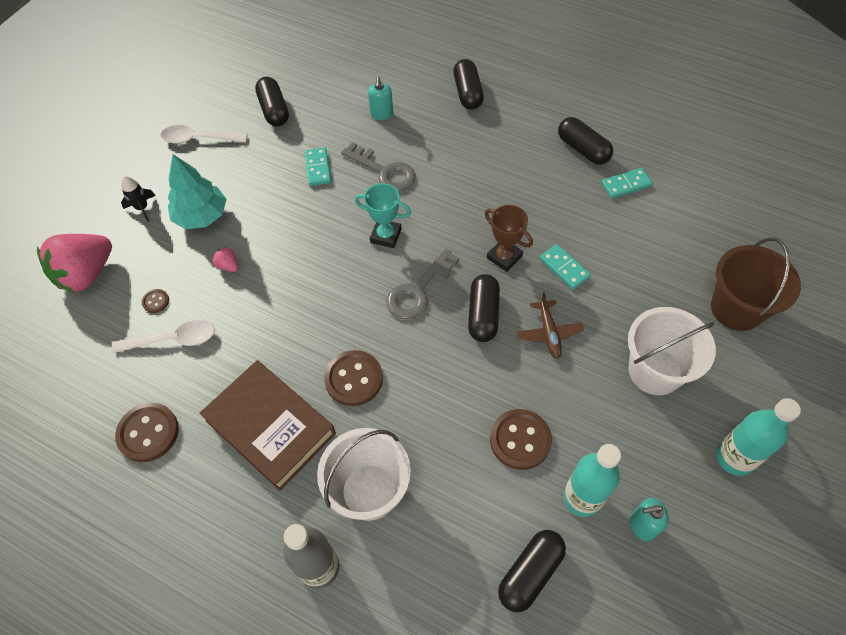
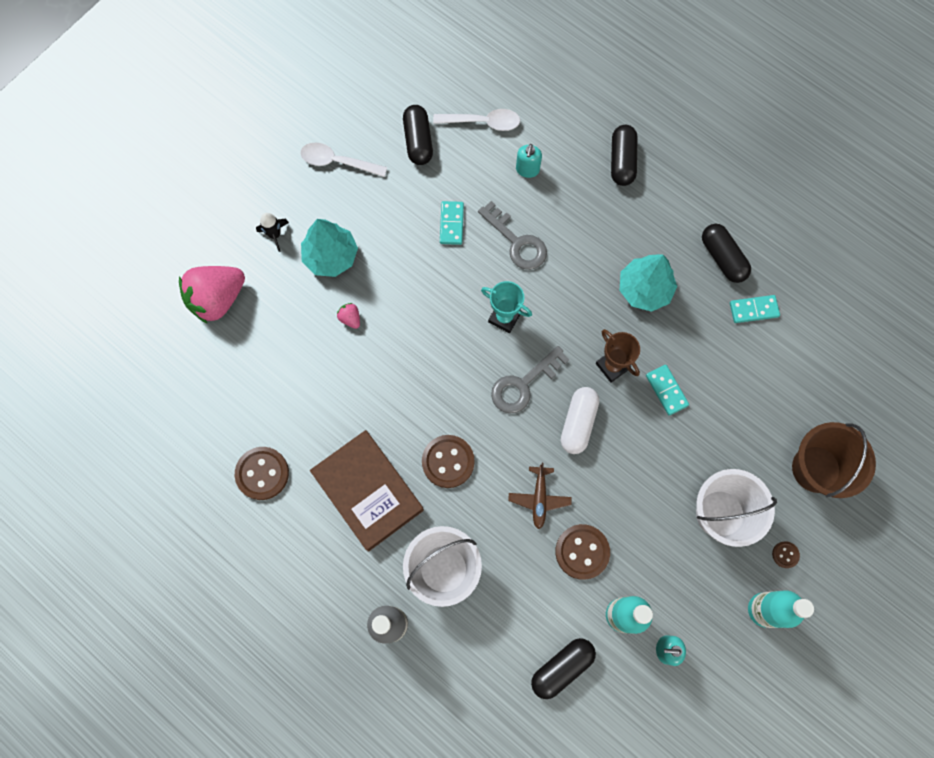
camera: 10 degrees right, 15 degrees up
white spoon [112,320,215,353] -> white spoon moved to [433,109,520,131]
brown button [142,289,169,313] -> brown button moved to [772,541,800,568]
black capsule [468,274,500,342] -> white capsule [561,387,599,454]
brown plane [517,292,584,359] -> brown plane moved to [508,463,572,529]
none -> turquoise tree [620,254,677,312]

